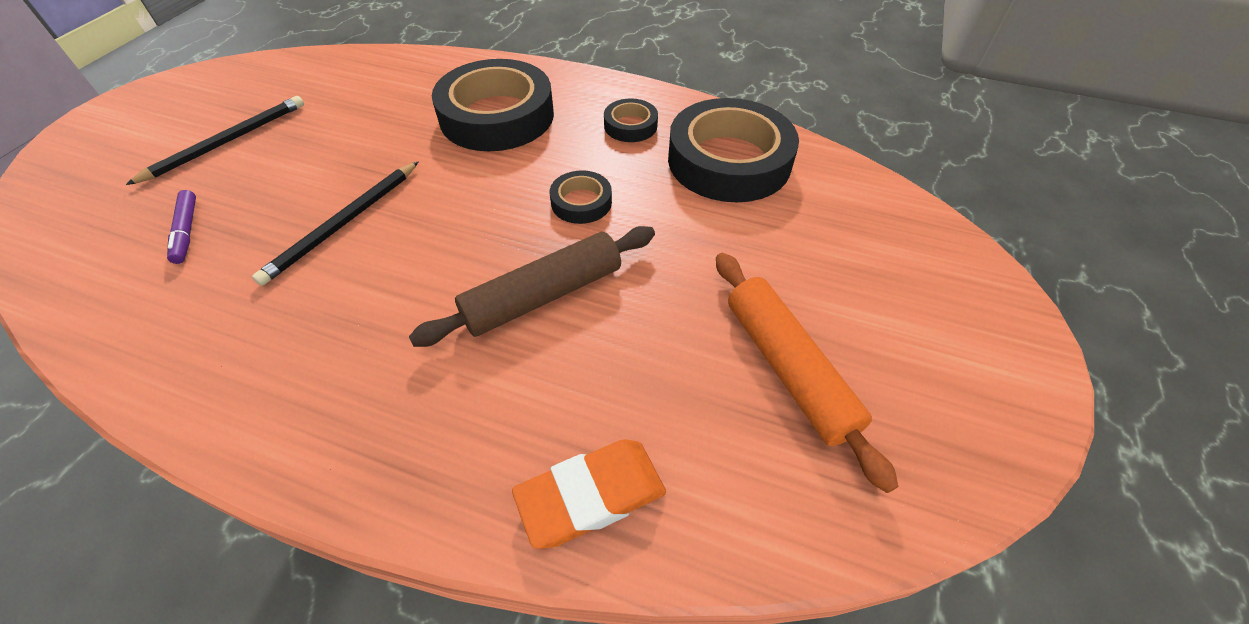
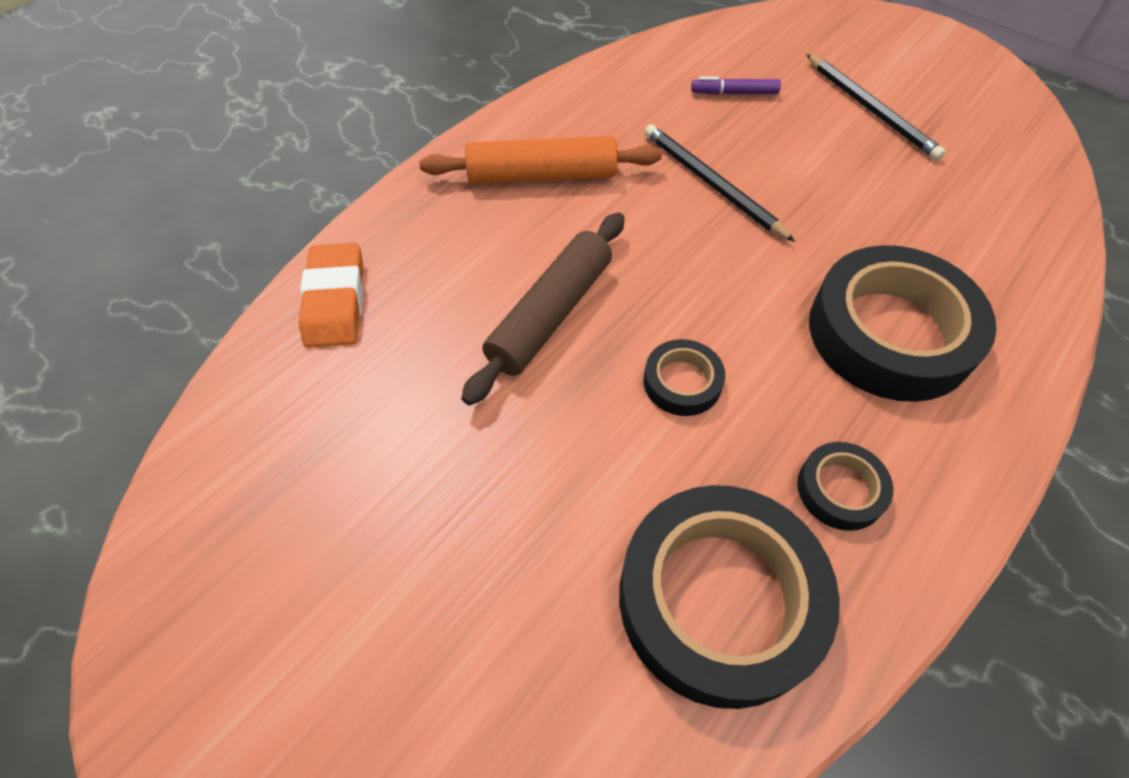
camera: 110 degrees right, 5 degrees up
brown rolling pin [409,226,655,347] -> brown rolling pin turned 45 degrees clockwise [461,212,625,405]
orange rolling pin [716,253,898,493] -> orange rolling pin moved to [420,136,662,184]

